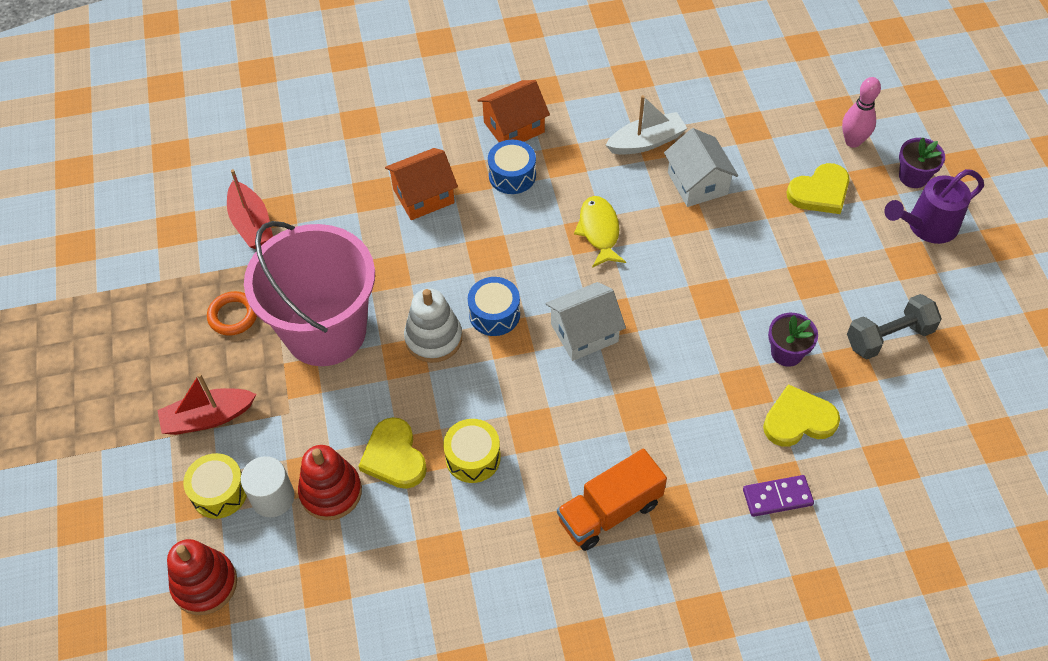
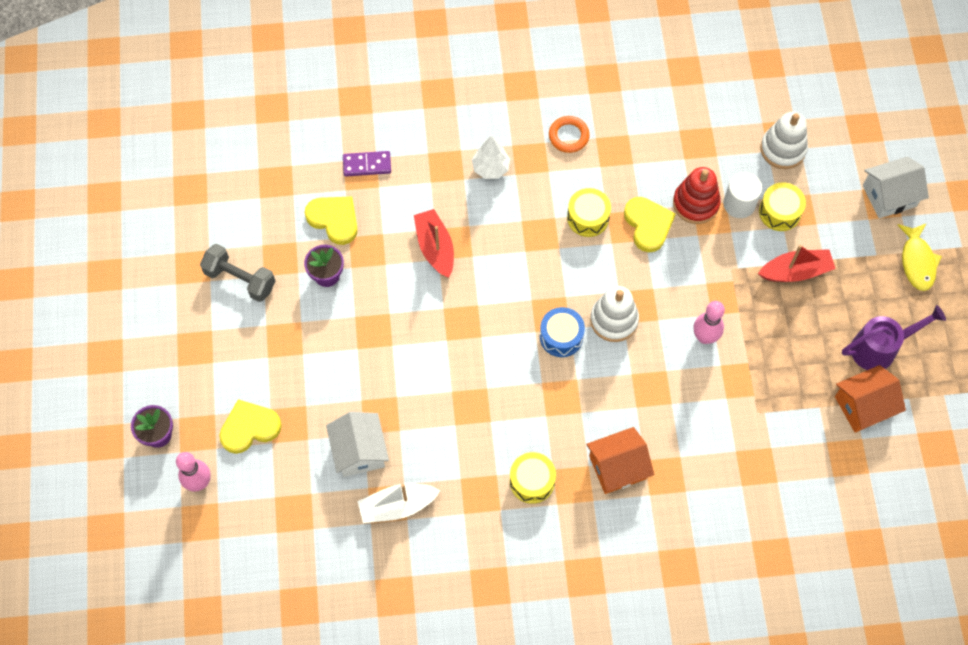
camera: 175 degrees left, 10 degrees up
red stacking toy [167,539,237,615] -> white stacking toy [760,112,808,169]
orange ring [207,291,257,336] -> orange ring moved to [549,116,590,153]
red boat [227,169,273,249] -> red boat moved to [414,209,454,278]
pink bucket [244,221,375,366] -> pink bowling pin [693,301,725,344]
orange house [477,80,550,142] -> orange house moved to [835,365,906,433]
blue drum [488,140,536,194] -> yellow drum [510,452,556,504]
white house [546,282,626,361] -> white house moved to [863,156,929,218]
orange truck [557,449,667,551] -> white tree [472,136,510,179]
yellow fish [574,196,626,268] -> yellow fish moved to [898,223,942,291]
yellow heart [763,384,840,447] -> yellow heart turned 135 degrees counterclockwise [305,197,358,245]
grey dumbbell [847,294,942,359] -> grey dumbbell turned 45 degrees clockwise [200,244,275,302]
purple watering can [884,169,984,244] -> purple watering can moved to [842,305,946,370]

